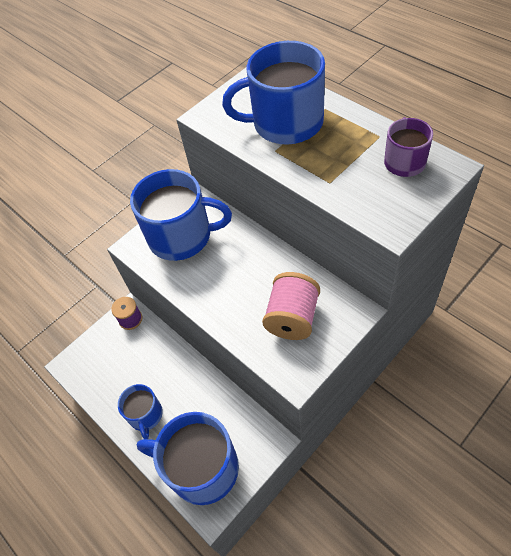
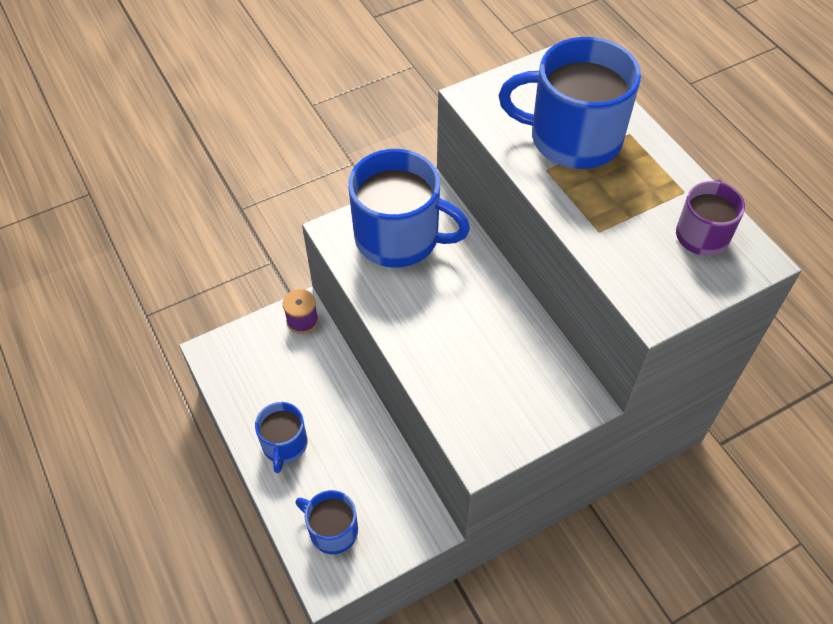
camera: 10 degrees right, 0 degrees up
blue mug [137,412,239,505] -> blue mug [296,490,358,554], size x0.54
pink spool [262,272,320,340] -> none

